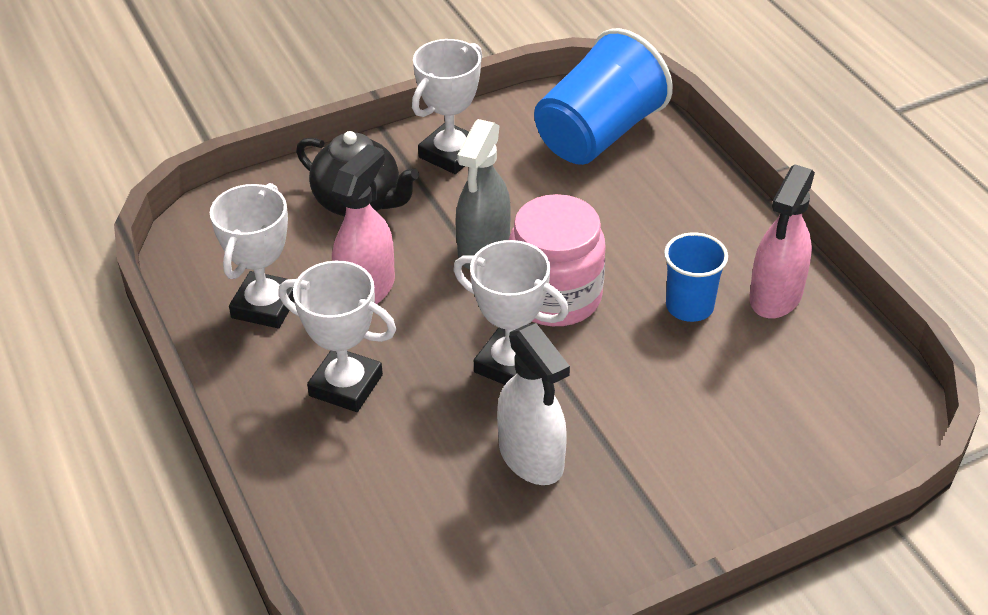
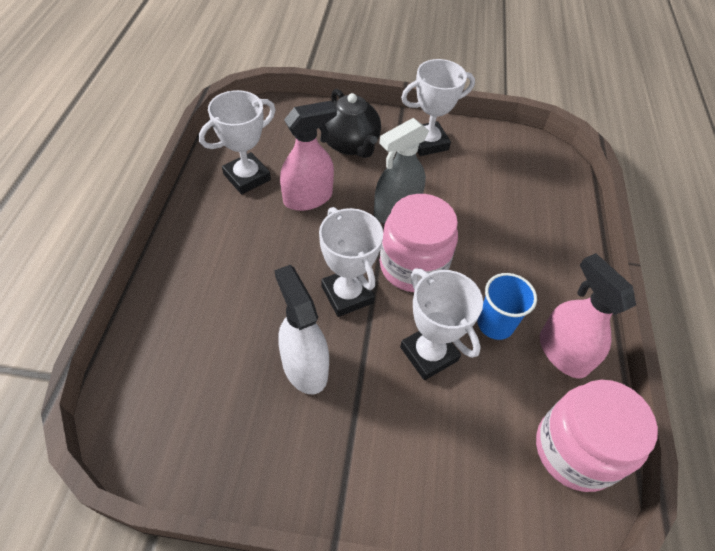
camera: 30 degrees right, 10 degrees up
white trophy [278,260,396,412] -> white trophy moved to [400,268,483,380]
white spray bottle [497,323,570,485] -> white spray bottle turned 150 degrees clockwise [274,265,329,394]
blue cup [534,28,673,165] -> none
pink spray bottle [749,164,815,319] -> pink spray bottle turned 90 degrees clockwise [540,253,636,378]
none -> pink jar [536,380,658,492]

